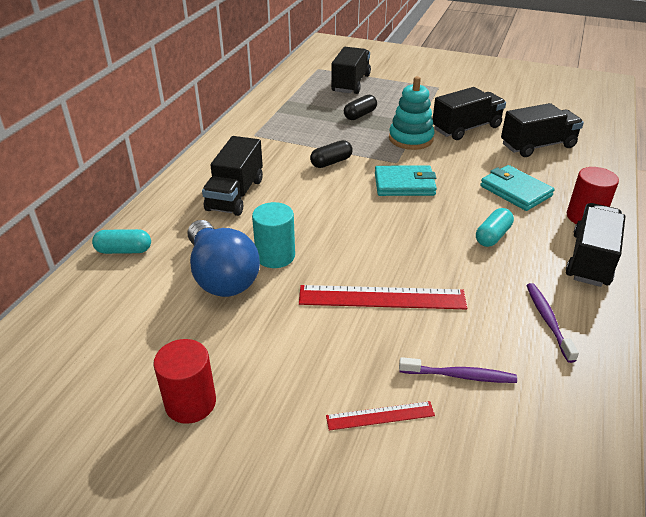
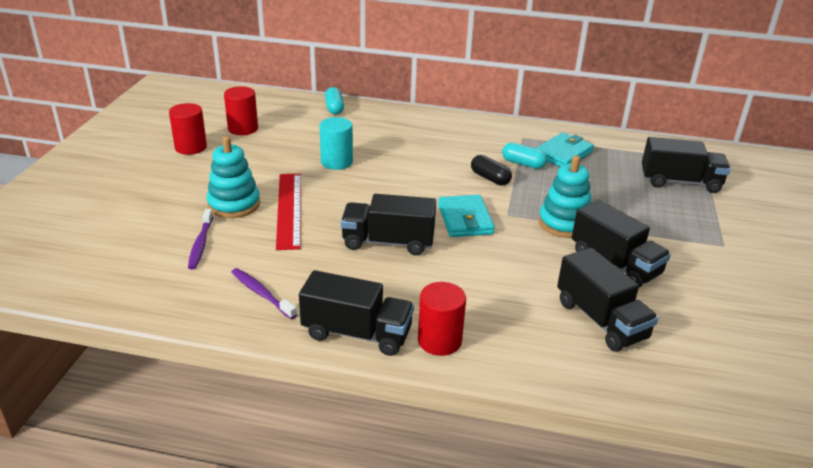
camera: 80 degrees right, 5 degrees down
blue light bulb [188,220,260,297] -> none
black truck [202,136,263,216] -> black truck moved to [341,194,436,255]
red ruler [326,401,435,431] -> none
black capsule [344,95,377,120] -> none
turquoise capsule [476,208,514,247] -> turquoise capsule moved to [502,143,547,169]
turquoise wallet [480,165,555,211] -> turquoise wallet moved to [535,132,594,167]
purple toothbrush [526,283,579,363] -> purple toothbrush turned 120 degrees counterclockwise [231,268,297,319]
none -> turquoise stacking toy [206,136,260,218]
none -> red cylinder [224,86,258,135]

